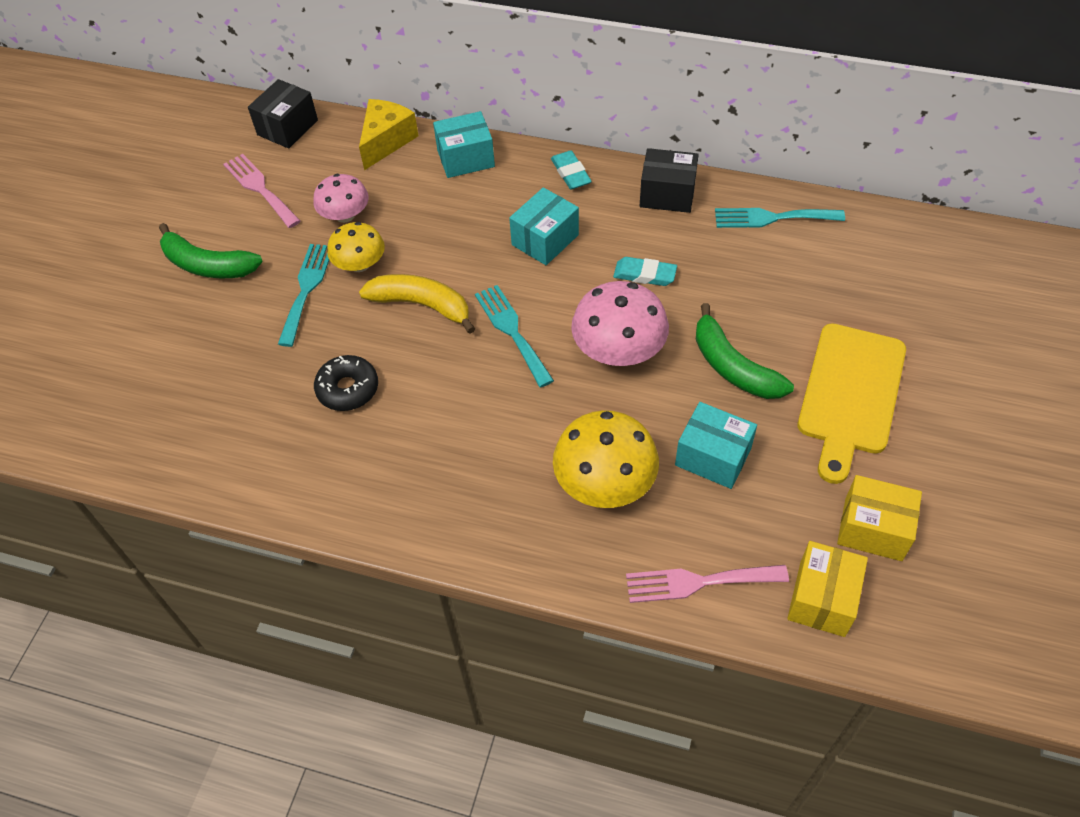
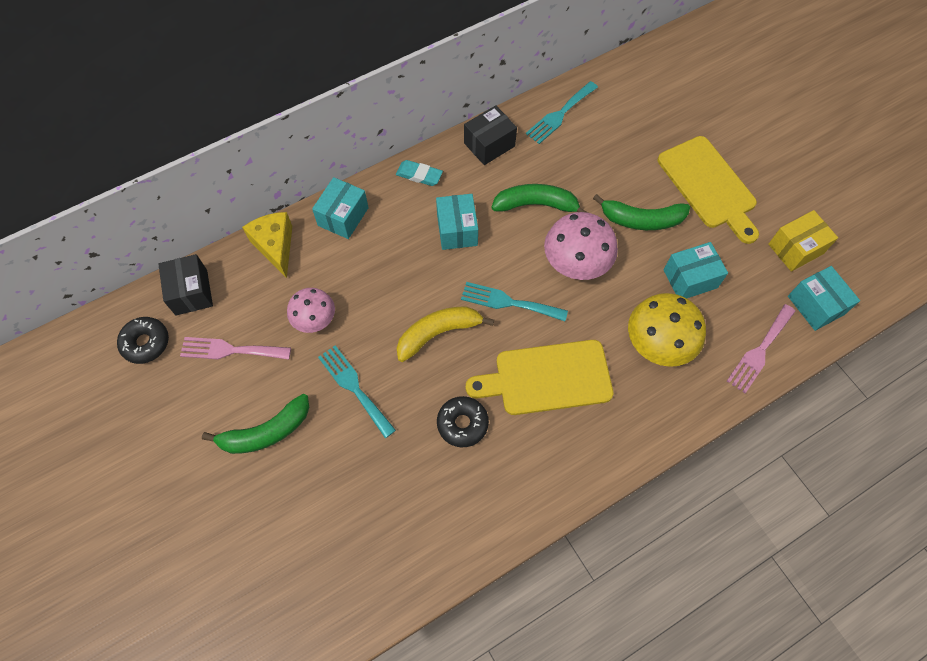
camera: 50 degrees left, 10 degrees up
yellow mushroom [327,222,385,272] -> none
turquoise eraser [613,257,677,286] -> green banana [492,184,588,213]
yellow box [787,541,868,637] -> turquoise box [788,266,860,331]
none -> black donut [117,317,169,364]
none -> yellow cutting board [466,340,613,415]

